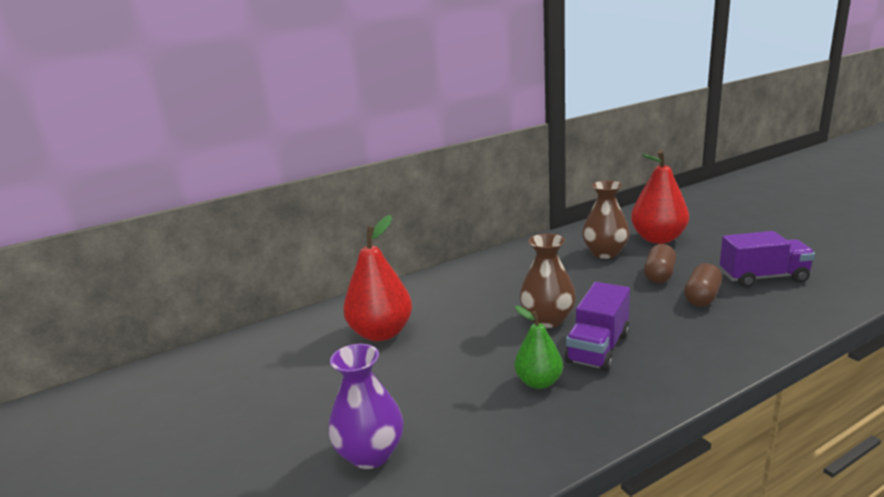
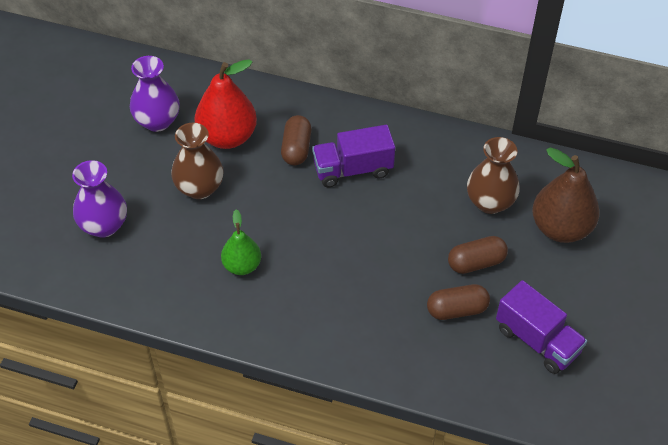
camera: 45 degrees right, 30 degrees up
brown vase [519,234,576,328] -> brown vase moved to [171,123,224,199]
purple truck [565,282,630,372] -> purple truck moved to [312,125,395,187]
red pear [631,150,689,244] -> brown pear [532,147,600,243]
none -> purple vase [130,56,180,132]
none -> brown capsule [281,115,312,165]

